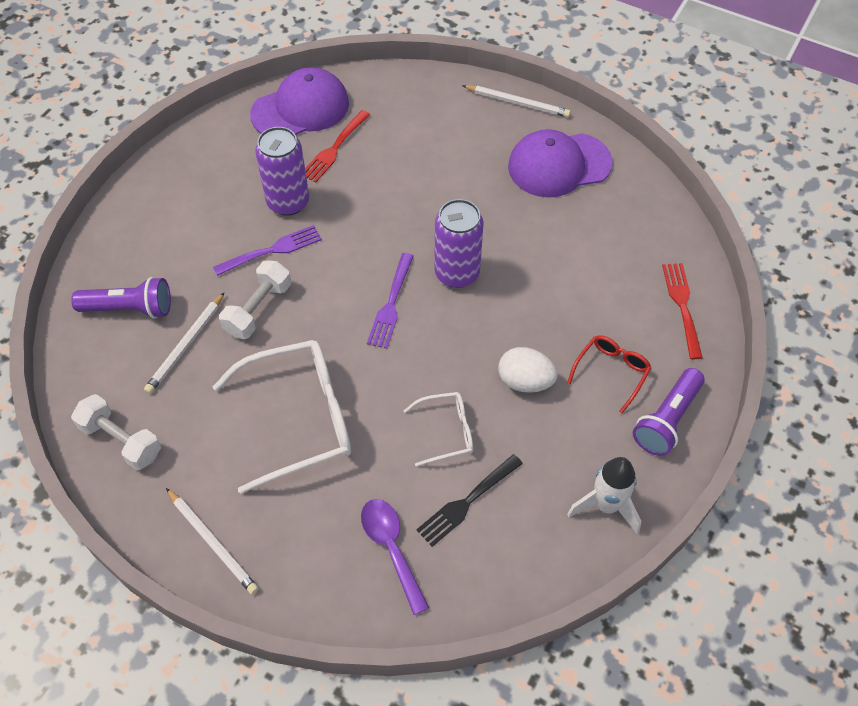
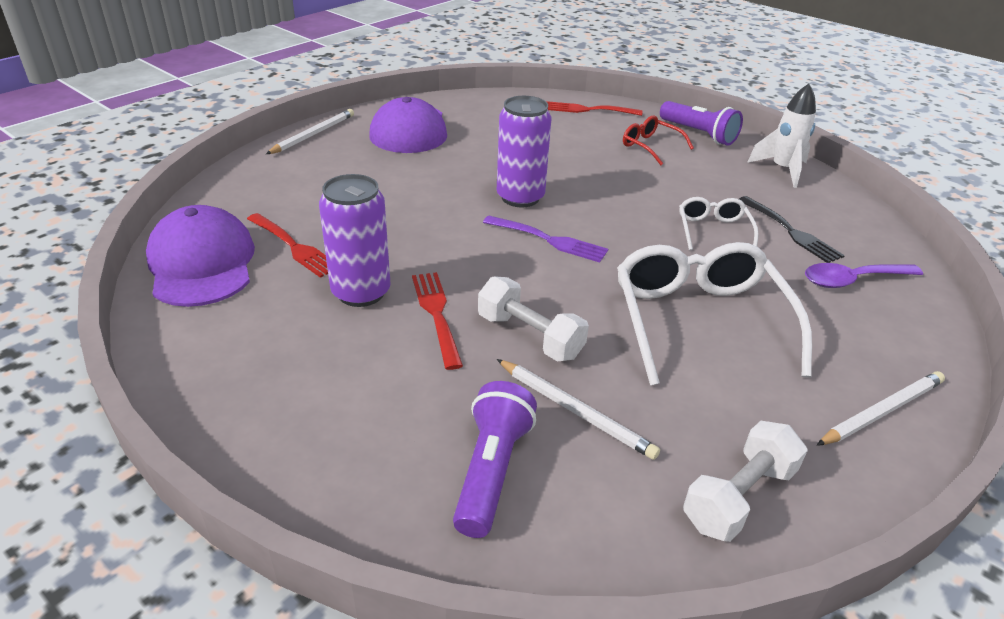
camera: 80 degrees left, 20 degrees down
purple fork [213,225,322,276] -> red fork [412,272,463,370]
white egg [498,347,558,393] -> none

